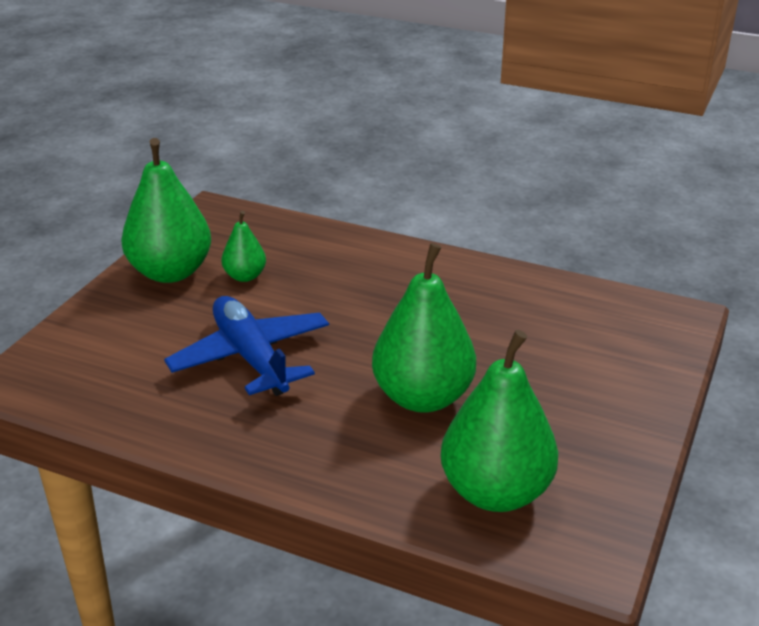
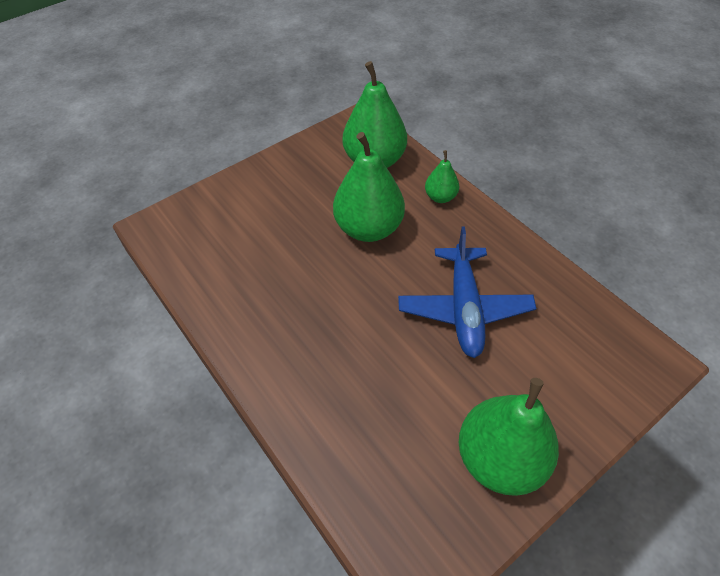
camera: 150 degrees left, 20 degrees up
green pear [221,211,266,282] -> green pear moved to [425,150,459,203]

